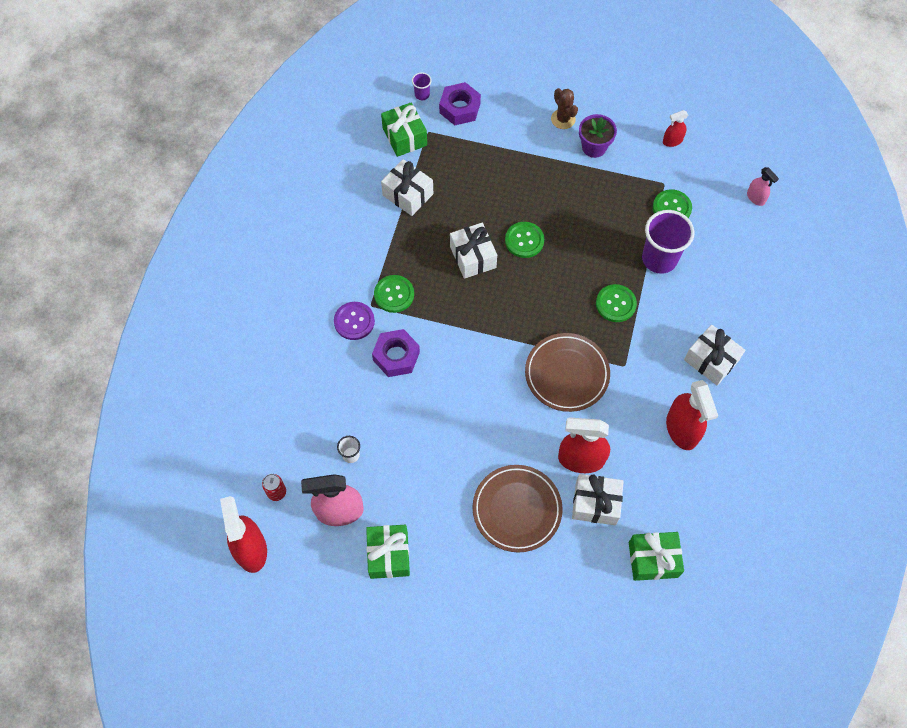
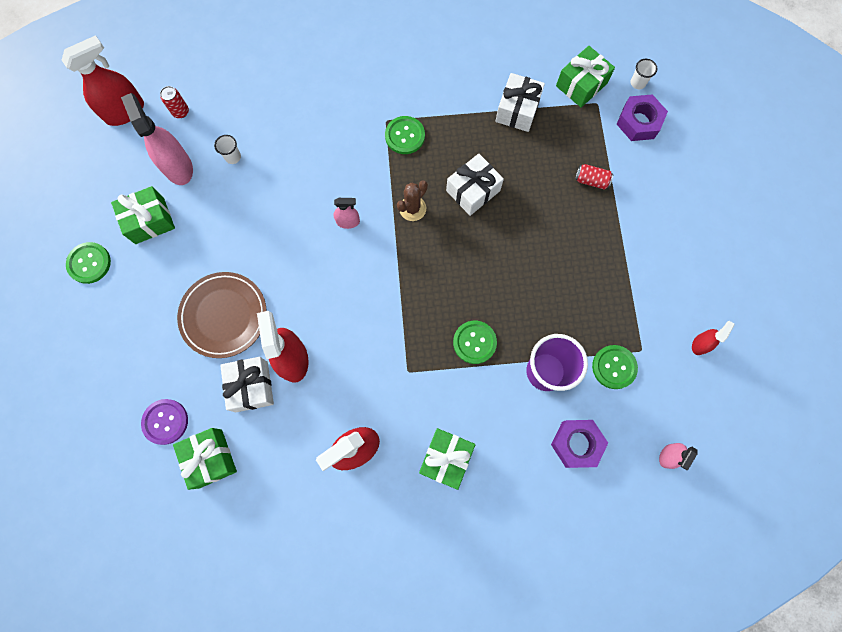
camera: 70 degrees right, 10 degrees up
purple button [334,302,375,340] -> purple button moved to [141,399,188,445]
purple nut [372,329,420,377] -> purple nut moved to [551,420,608,468]
purple cup [412,72,432,100] -> white cup [630,59,657,89]
green button [505,222,544,258] -> green button moved to [66,242,111,284]
brown plate [525,333,610,412] -> none
brown cactus [551,88,578,129] -> brown cactus moved to [397,180,428,221]
purple flower pot [579,114,617,158] -> none
red spray bottle [663,110,688,147] -> red spray bottle turned 75 degrees clockwise [692,321,734,355]
white gift [684,325,745,385] -> green gift [419,428,475,490]
none -> pink spray bottle [334,198,360,229]
none -> red can [575,164,613,190]

